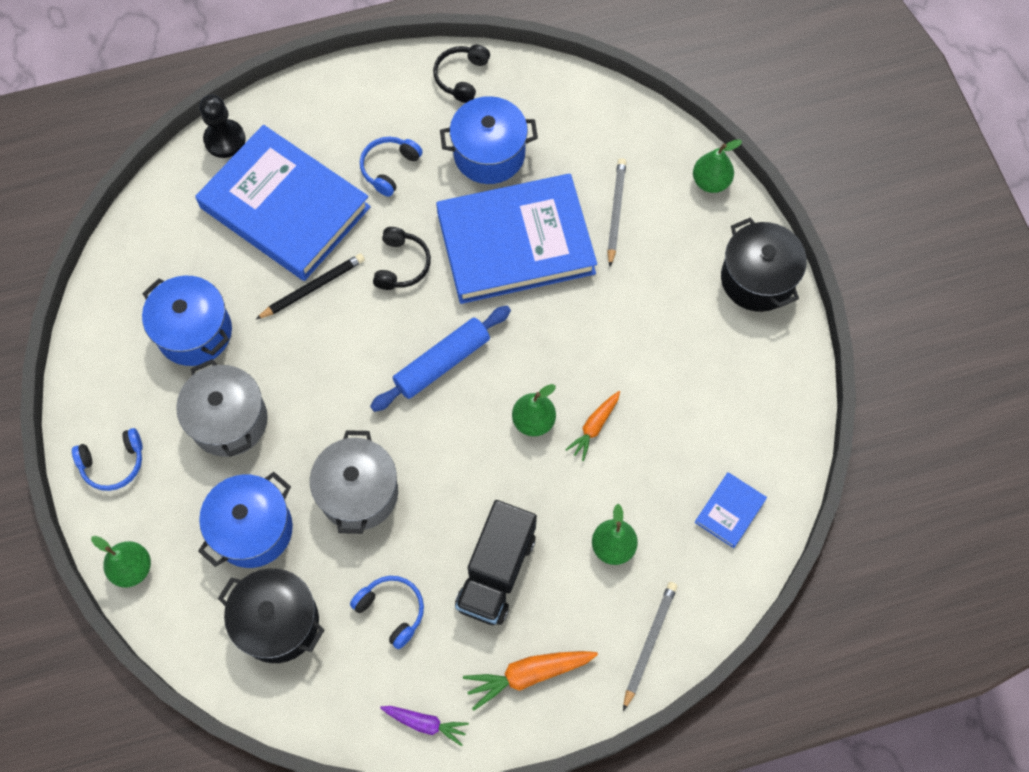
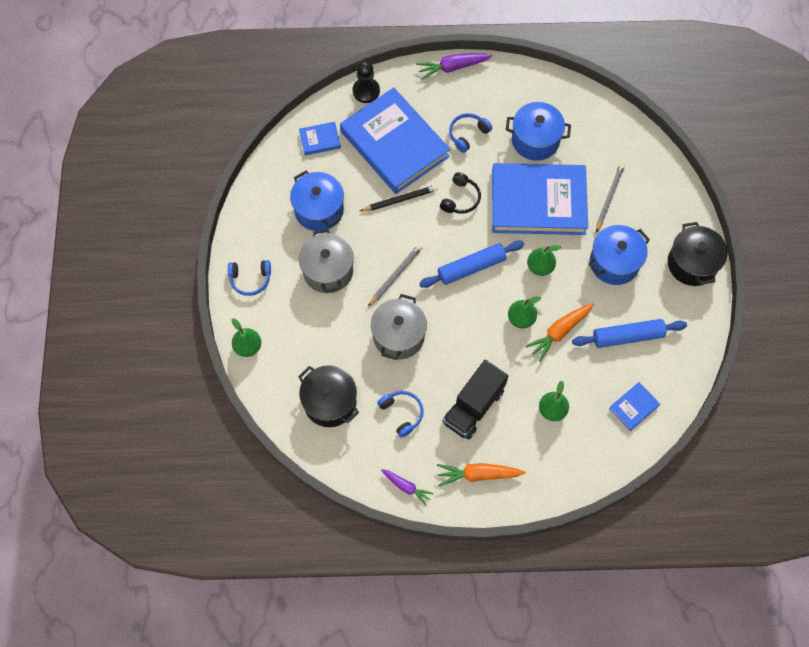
camera: 15 degrees right, 0 degrees up
blue pot [198,472,293,568] -> blue pot moved to [588,225,650,285]
black headphones [433,45,490,103] -> none
orange carrot [565,391,620,461] -> orange carrot [525,303,594,362], size x1.53
grey pencil [623,582,677,711] -> grey pencil moved to [368,244,423,306]
green pear [693,139,742,193] -> green pear moved to [527,245,561,276]
none -> blue book [299,122,341,155]
none -> purple carrot [416,53,492,80]
none -> blue rolling pin [572,319,687,348]

